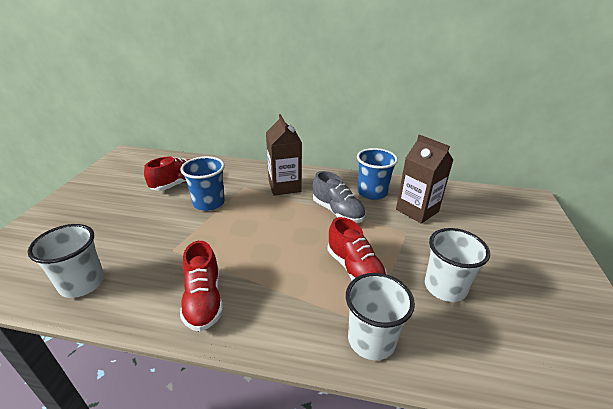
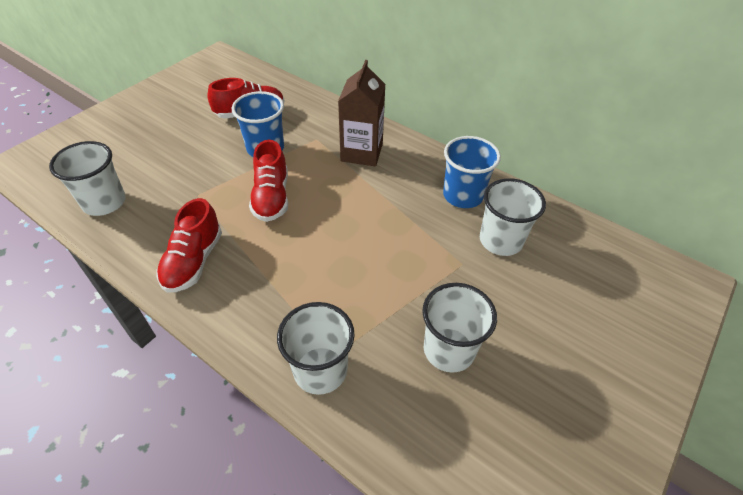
camera: 25 degrees right, 15 degrees up
grey shoe [313,171,366,223] -> none
red shoe [327,217,387,280] -> red shoe moved to [249,140,288,222]
brown carton [396,134,453,224] -> white cup [480,178,546,256]

